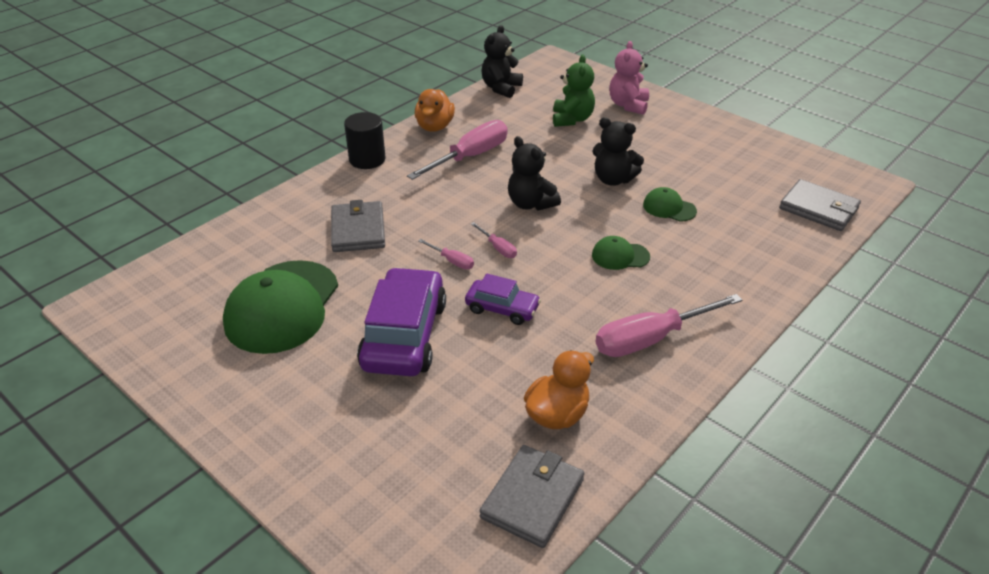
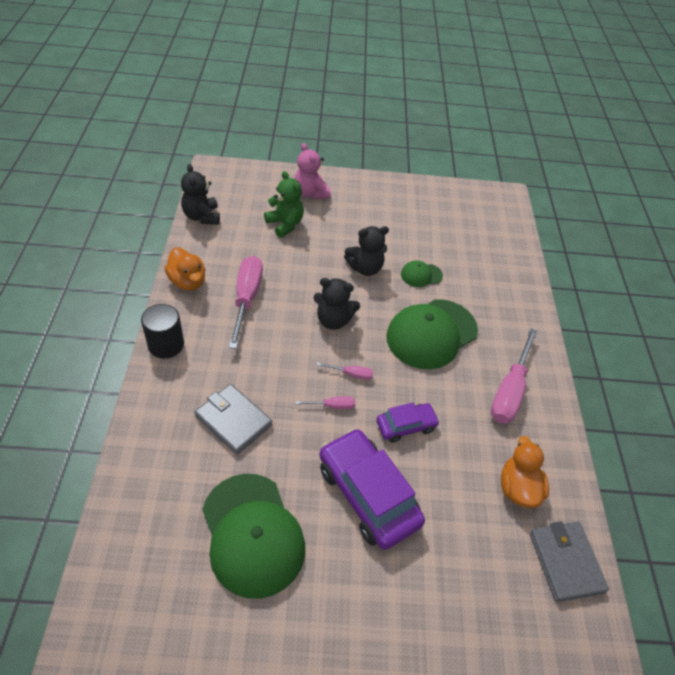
camera: 45 degrees left, 10 degrees up
green cap [592,236,650,270] -> green cap [386,299,478,369], size x2.16
grey wallet [779,179,861,231] -> none

